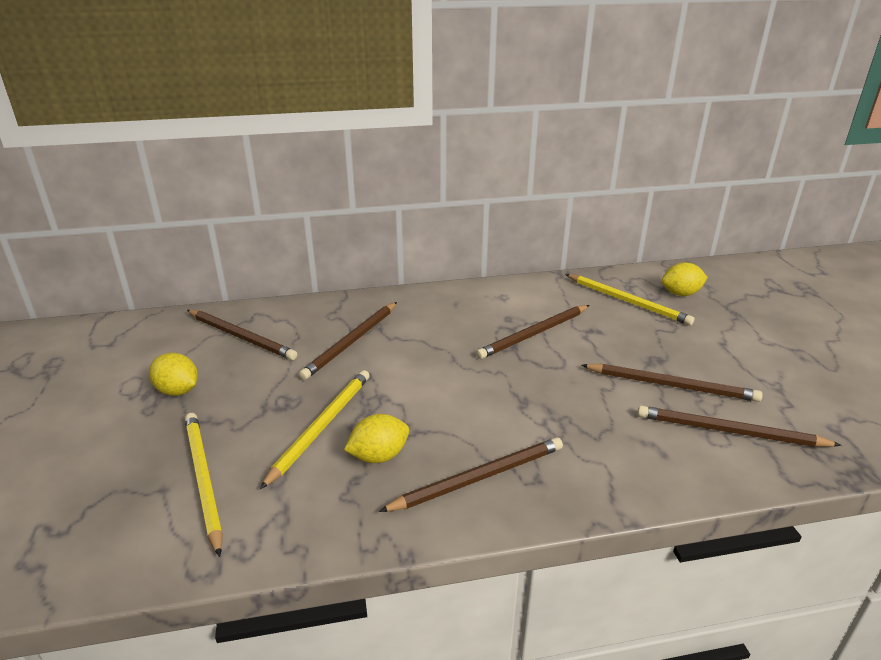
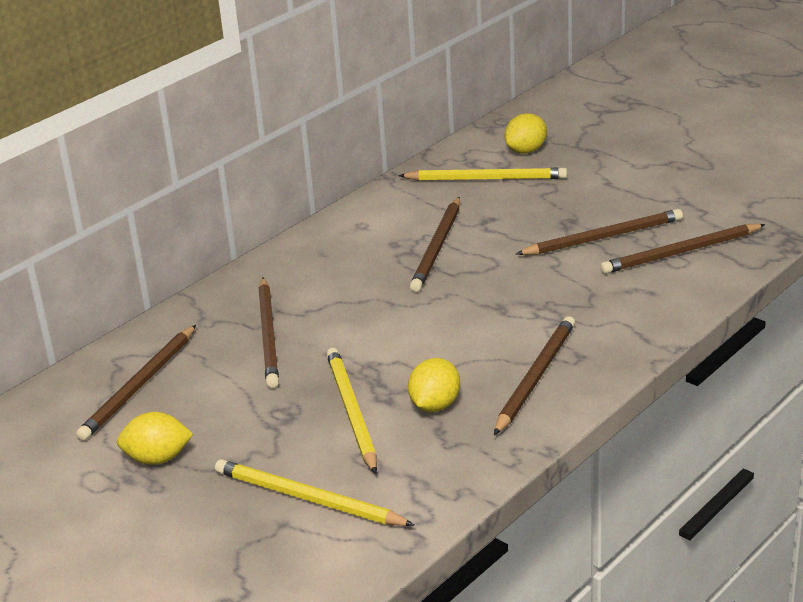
camera: 35 degrees left, 0 degrees up
brown pencil [187,310,297,360] -> brown pencil turned 120 degrees clockwise [76,325,196,441]

